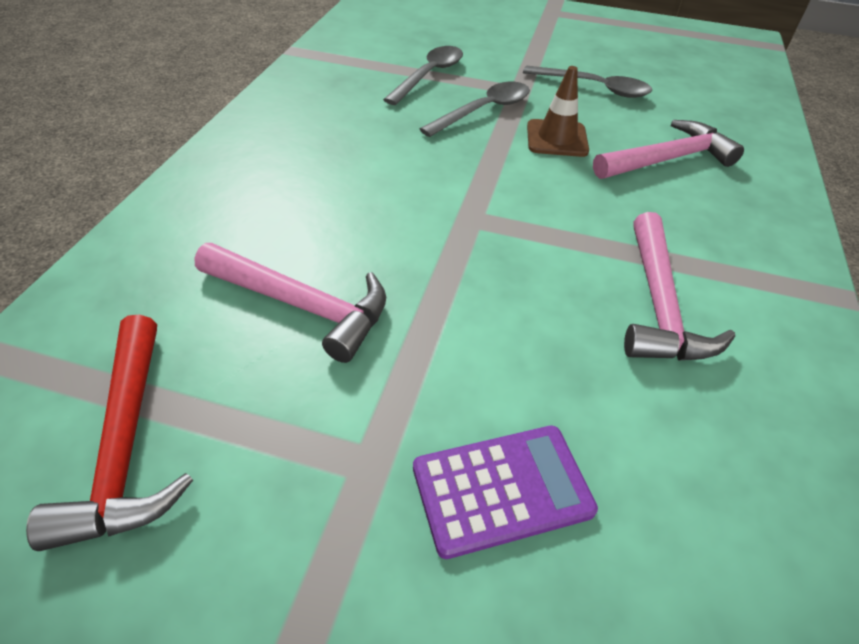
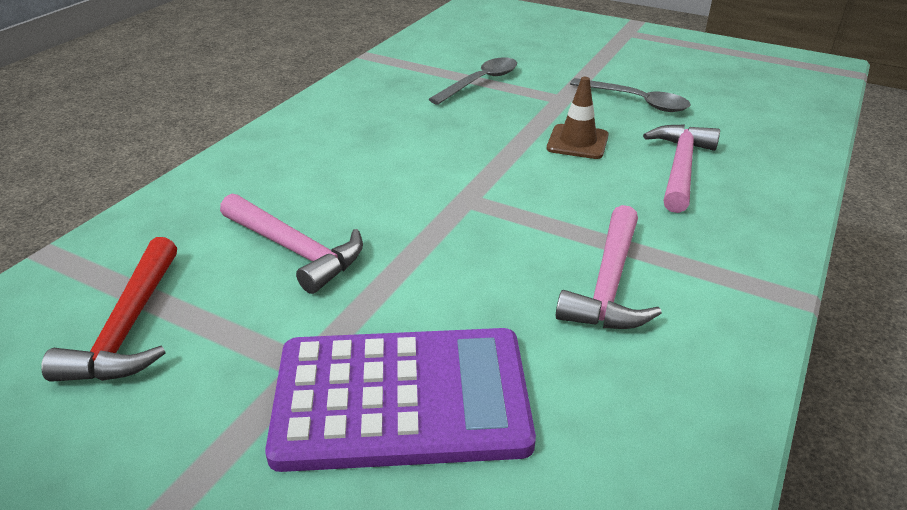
camera: 15 degrees right, 10 degrees down
purple calculator [413,426,598,559] -> purple calculator [265,328,536,472], size x1.81
grey spoon [420,82,530,137] -> none
pink hammer [593,120,744,179] -> pink hammer turned 60 degrees counterclockwise [643,124,720,213]

